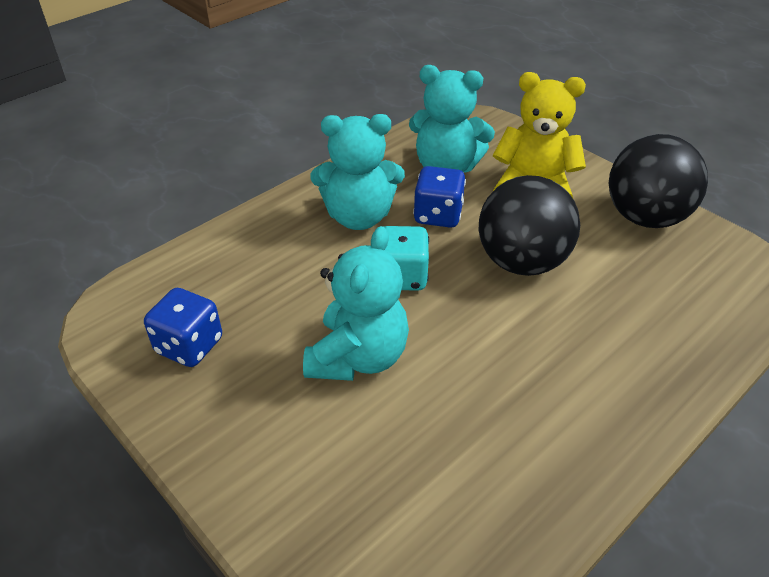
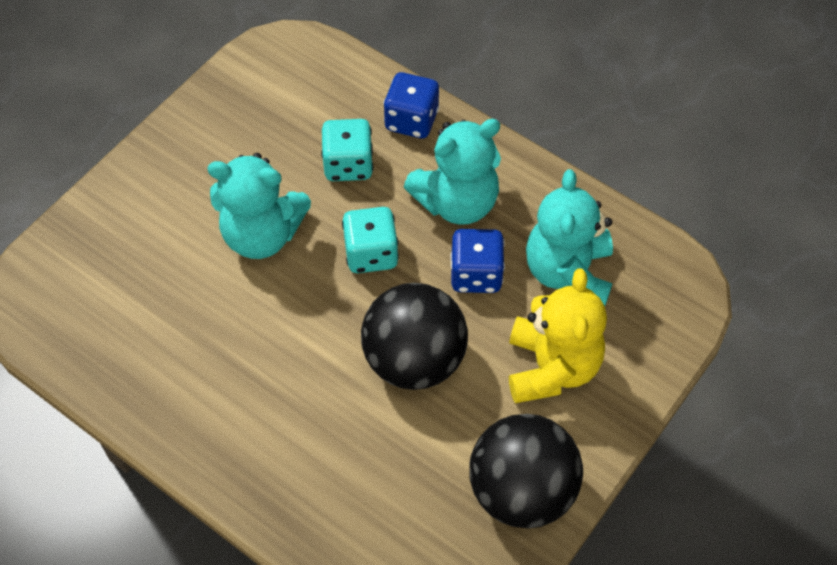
camera: 80 degrees right, 15 degrees up
blue dice [144,288,222,367] -> blue dice moved to [383,72,439,138]
turquoise teddy bear [310,114,405,230] -> turquoise teddy bear turned 105 degrees counterclockwise [404,119,501,225]
none -> turquoise dice [321,119,374,181]

